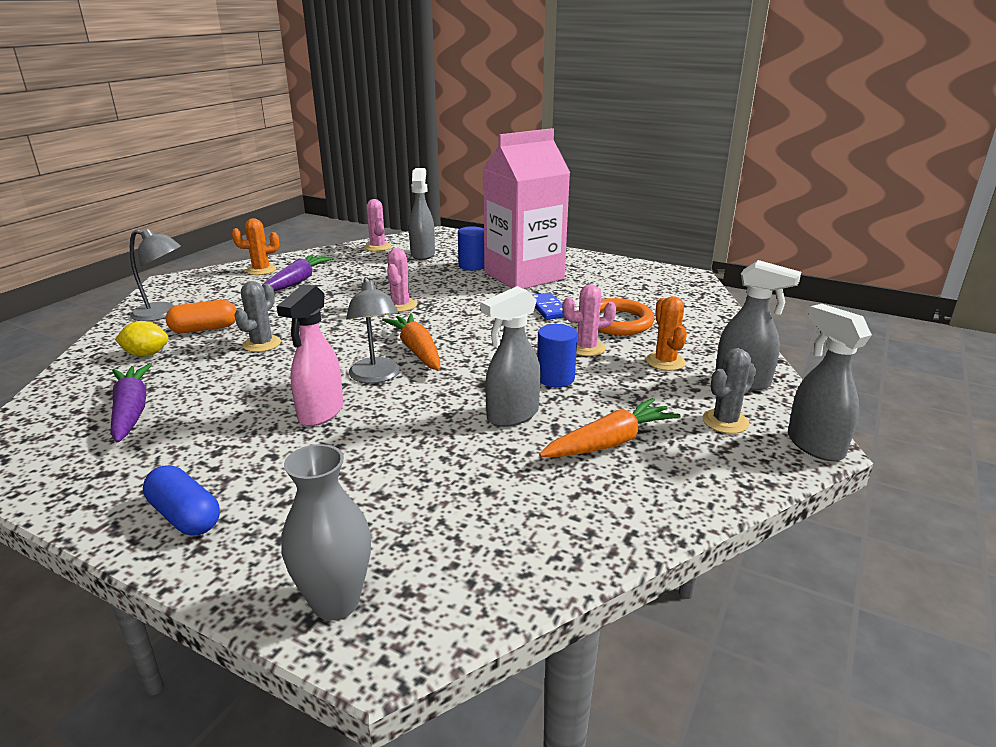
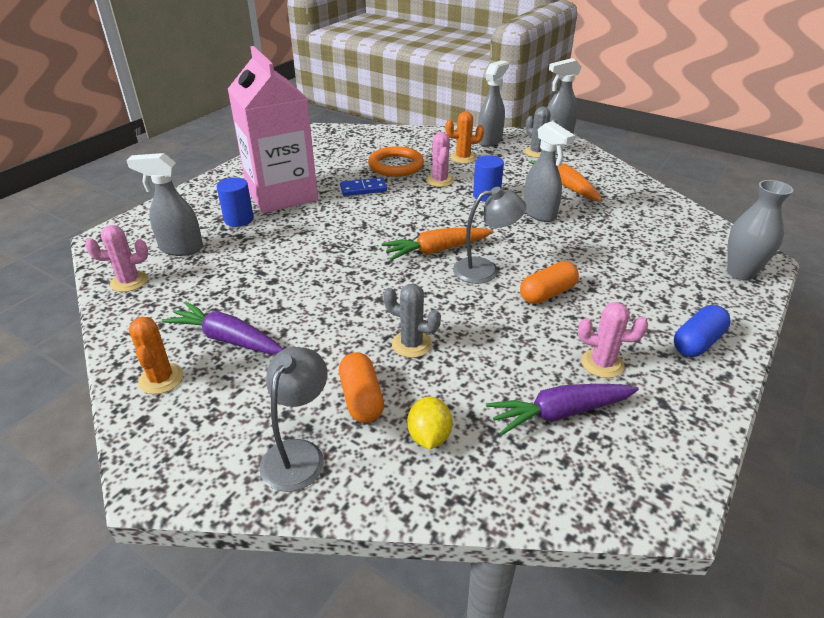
camera: 85 degrees left, 10 degrees up
pink spray bottle [277,284,343,426] -> orange capsule [520,261,579,304]
pink cactus [387,248,417,312] -> pink cactus moved to [578,302,648,378]

